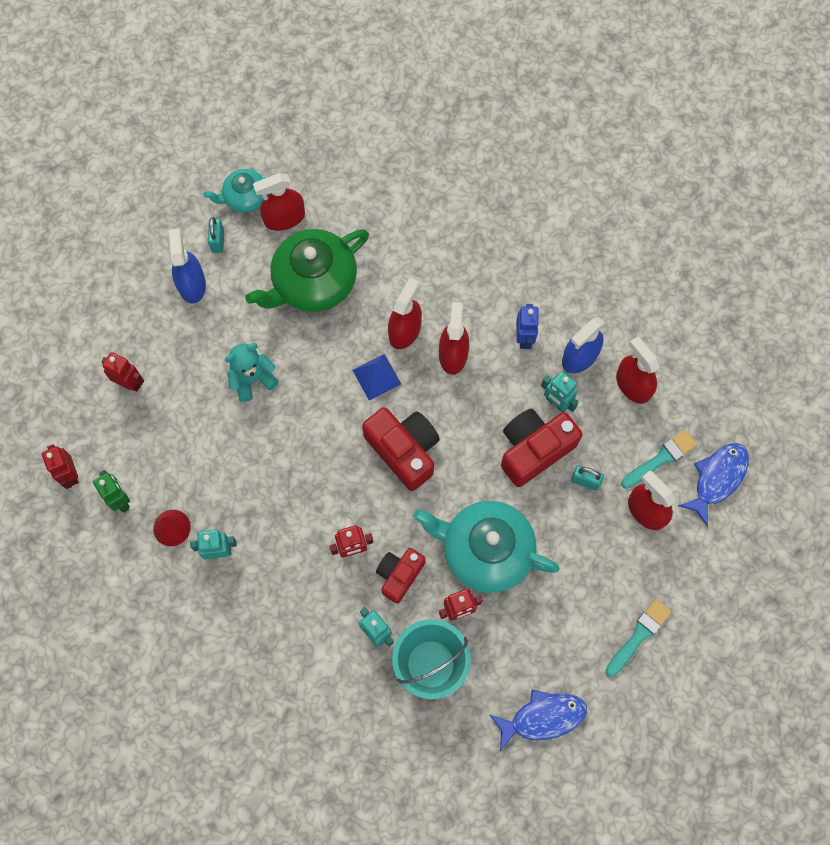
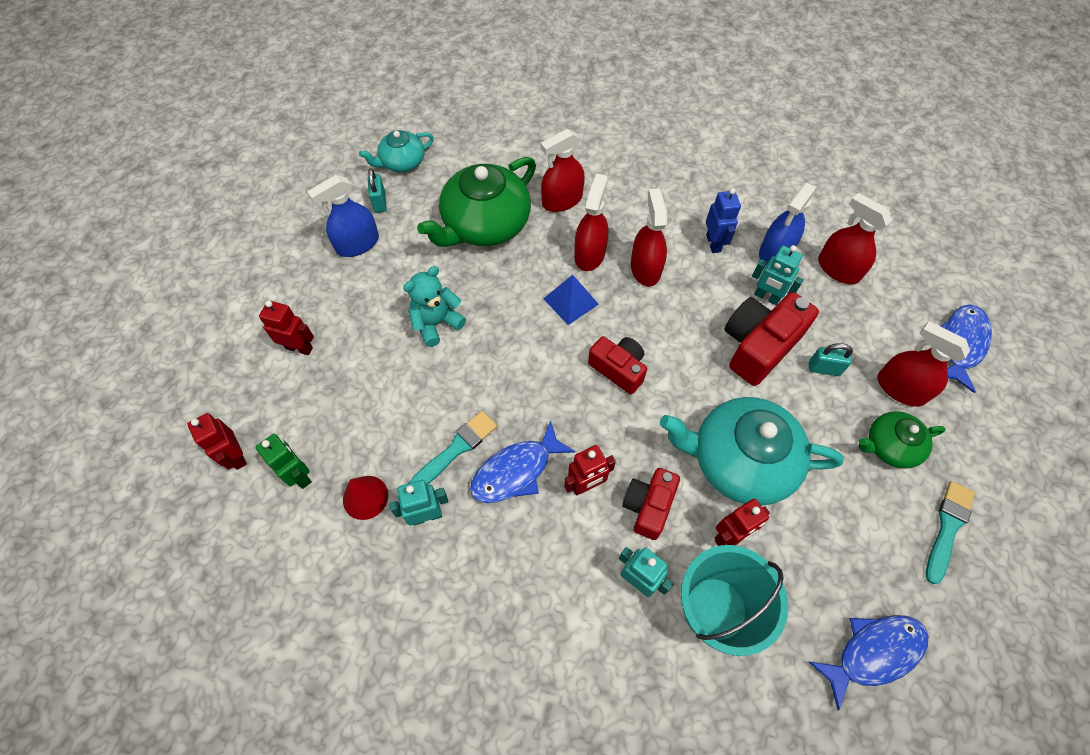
camera: 10 degrees left, 10 degrees down
blue spray bottle [169,229,206,304] -> blue spray bottle turned 105 degrees counterclockwise [307,175,379,257]
red spray bottle [253,173,305,231] -> red spray bottle moved to [541,129,585,212]
red camera [362,407,440,491] -> red camera [588,336,647,394], size x0.64
turquoise brush [621,430,697,489] -> turquoise brush moved to [409,411,497,485]
none -> blue fish [470,420,575,503]
none -> green teapot [859,411,946,469]

